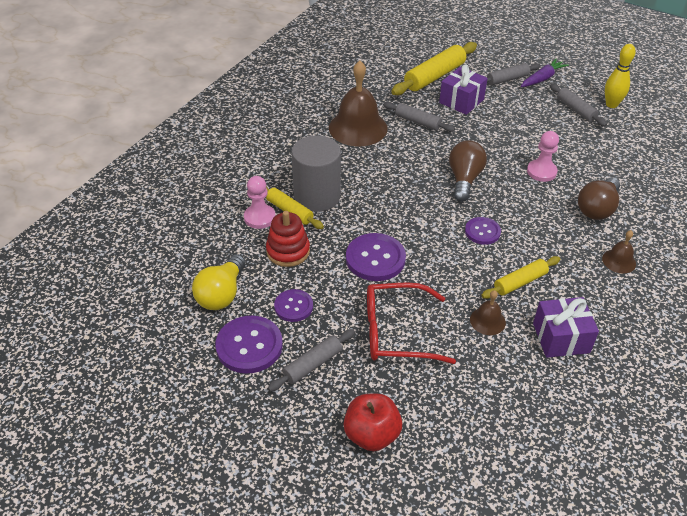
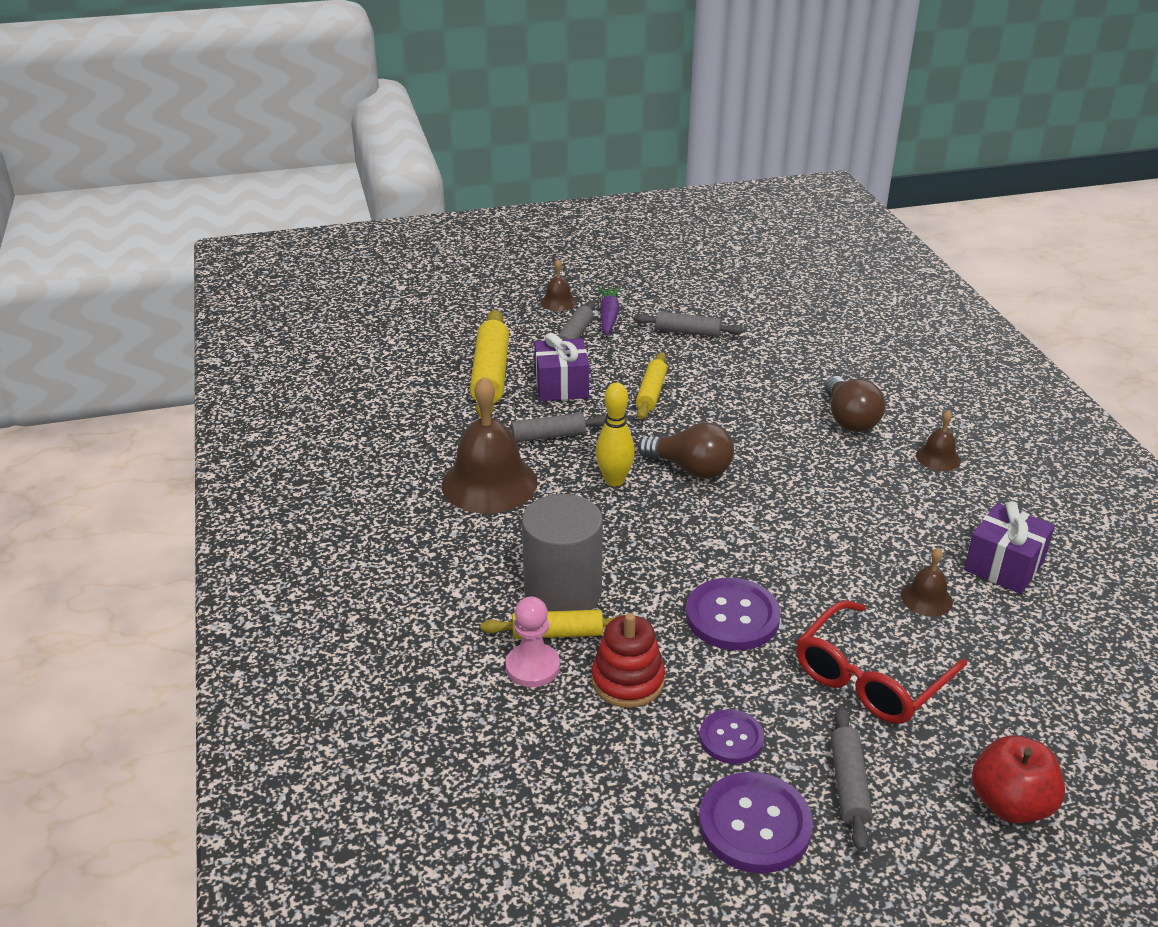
camera: 45 degrees left, 10 degrees down
yellow light bulb [192,254,246,310] -> none
brown light bulb [449,140,487,202] -> brown light bulb turned 150 degrees clockwise [638,422,734,478]
purple button [465,217,501,245] -> none
yellow rolling pin [481,256,560,299] -> yellow rolling pin moved to [636,353,667,420]
pink pawn [527,131,559,182] -> none
yellow bowling pin [605,44,636,108] -> yellow bowling pin moved to [595,383,635,487]
none -> brown bell [541,259,577,311]

